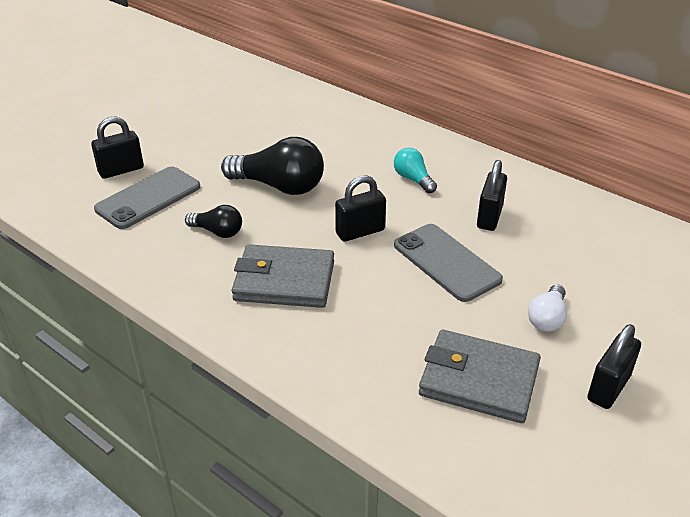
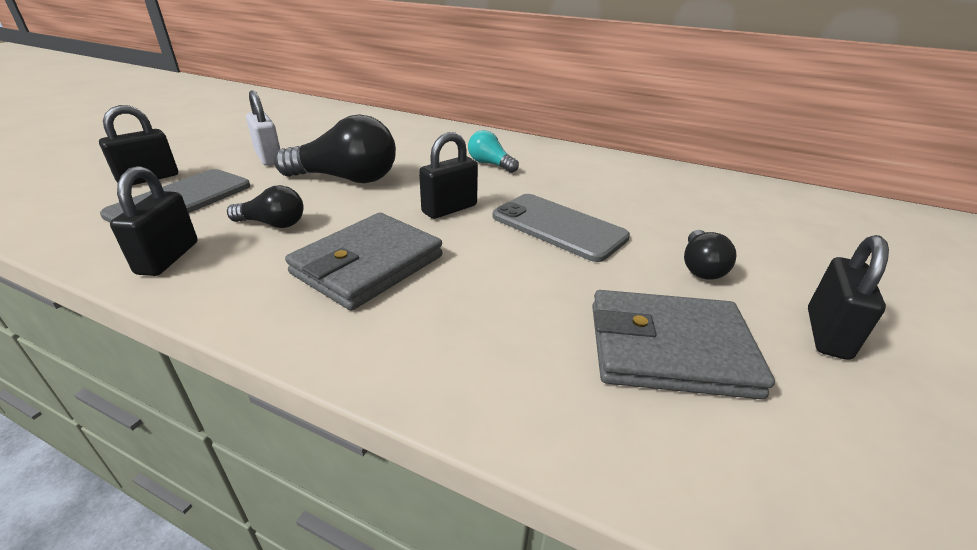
camera: 15 degrees left, 5 degrees down
grey wallet [232,244,334,308] -> grey wallet turned 45 degrees counterclockwise [285,213,443,311]
black padlock [477,160,507,231] -> black padlock moved to [110,166,198,276]
white light bulb [528,285,567,331] -> black light bulb [684,230,737,280]
none -> white padlock [246,90,280,166]

